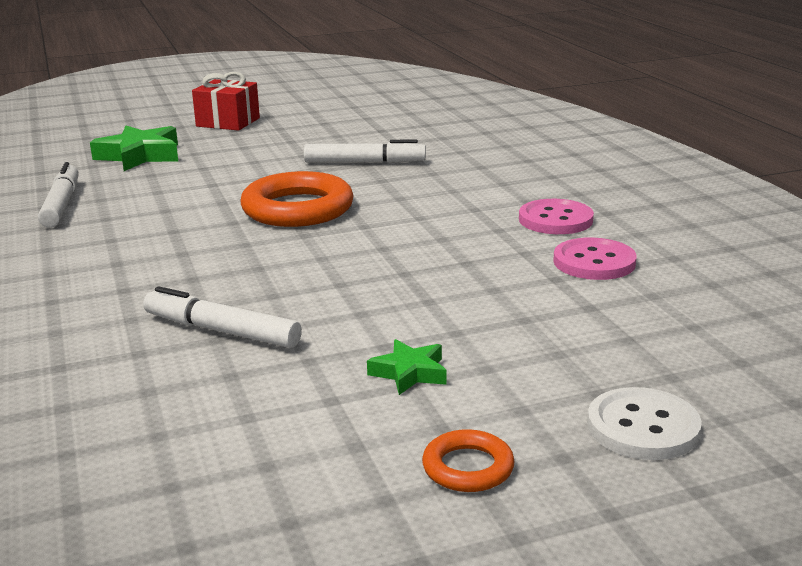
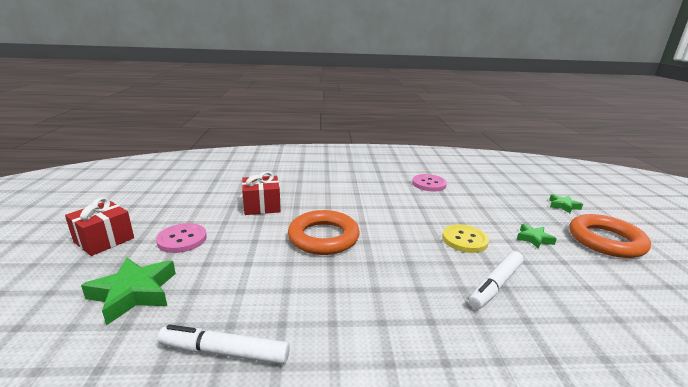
camera: 75 degrees left, 0 degrees up
white marker [304,139,426,163] -> red gift [242,171,281,215]
orange ring [422,429,515,492] -> orange ring [570,214,651,258], size x2.01
pink button [519,199,594,234] -> pink button moved to [156,223,207,253]
white button [587,387,702,460] -> green star [549,194,583,213]
none -> yellow button [442,224,489,253]

